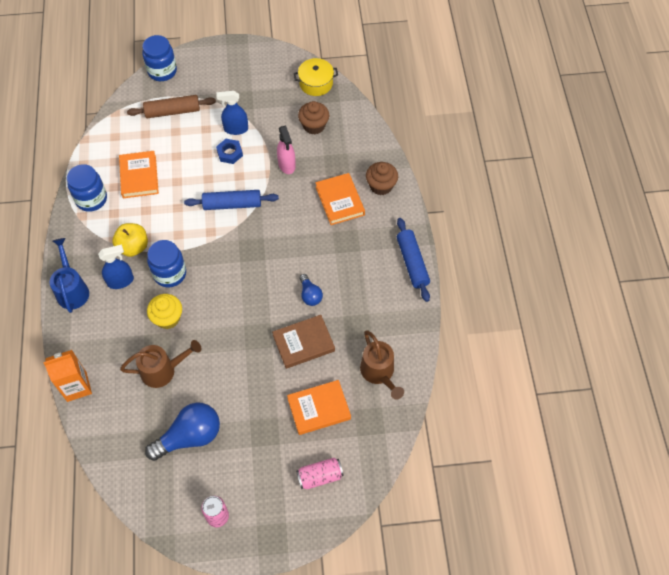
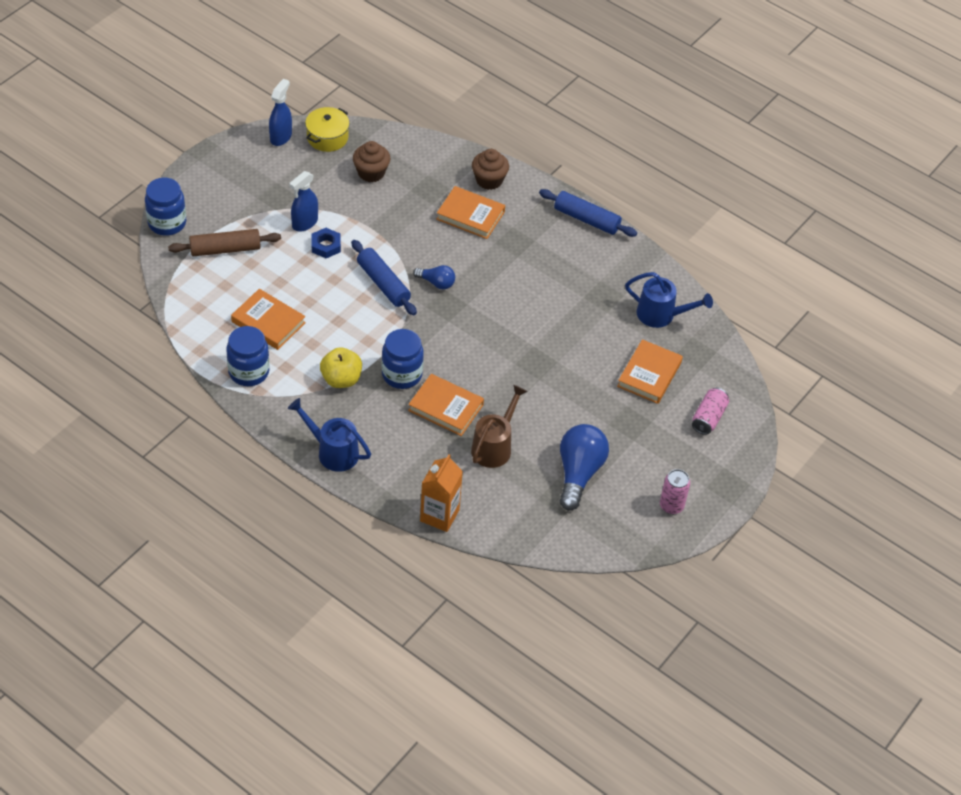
camera: 50 degrees left, 10 degrees down
blue spray bottle [98,244,134,289] -> blue spray bottle moved to [269,79,292,146]
brown rolling pin [127,95,216,118] -> brown rolling pin turned 45 degrees clockwise [168,229,281,256]
yellow cupcake [147,294,182,329] -> orange book [408,374,484,436]
blue rolling pin [184,190,279,210] -> blue rolling pin turned 75 degrees counterclockwise [351,240,417,315]
brown book [272,315,335,369] -> none
pink spray bottle [277,126,296,174] -> none
blue light bulb [300,274,323,306] -> blue light bulb moved to [413,265,455,290]
brown watering can [360,330,404,400] -> blue watering can [625,272,713,328]

